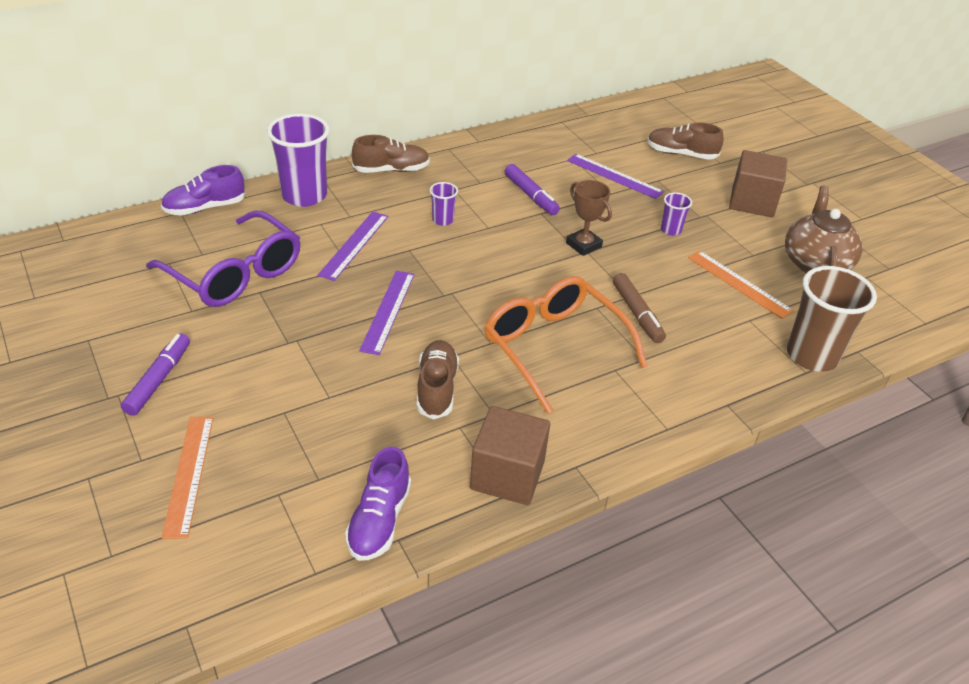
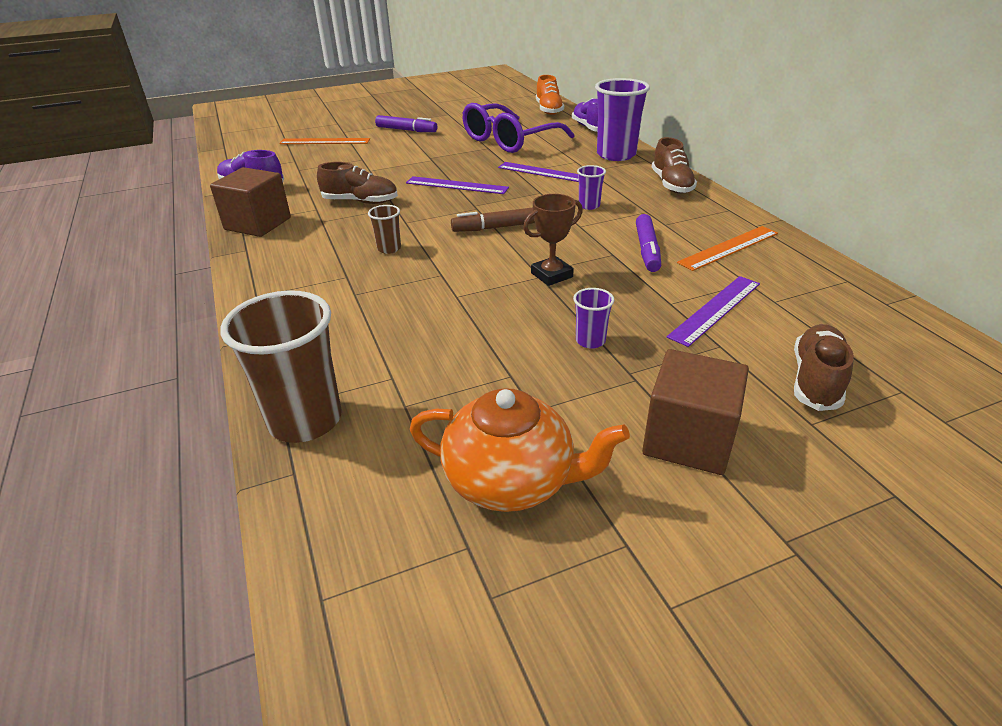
camera: 100 degrees right, 5 degrees down
orange glasses [484,276,647,414] -> brown cup [368,205,401,254]
purple marker [504,164,560,215] -> purple marker turned 60 degrees counterclockwise [636,214,661,272]
brown marker [613,273,666,343] -> brown marker moved to [451,207,535,232]
orange ruler [688,251,794,319] -> orange ruler moved to [677,226,778,271]
brown teapot [785,185,863,273] -> orange teapot [410,388,630,512]
none -> orange shoe [536,75,564,115]

